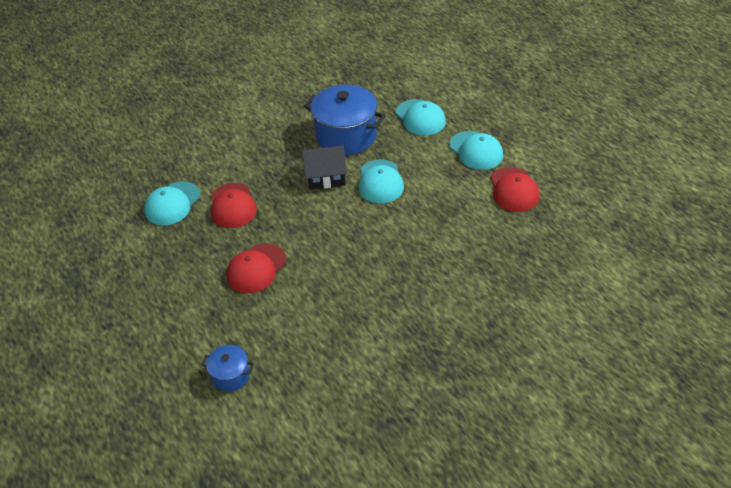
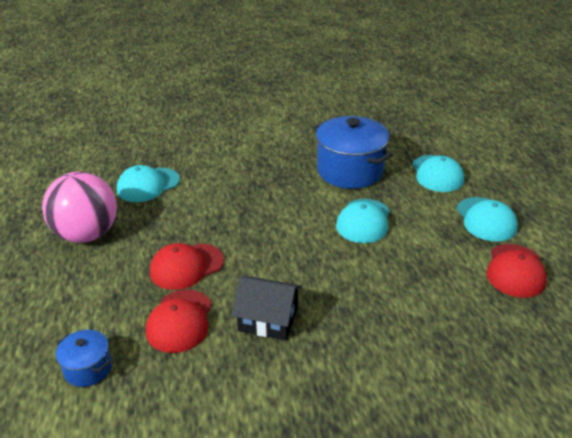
camera: 20 degrees right, 10 degrees down
red cap [211,183,257,228] -> red cap moved to [146,290,212,353]
black house [302,146,347,190] -> black house moved to [232,276,302,340]
none -> pink ball [42,172,117,243]

